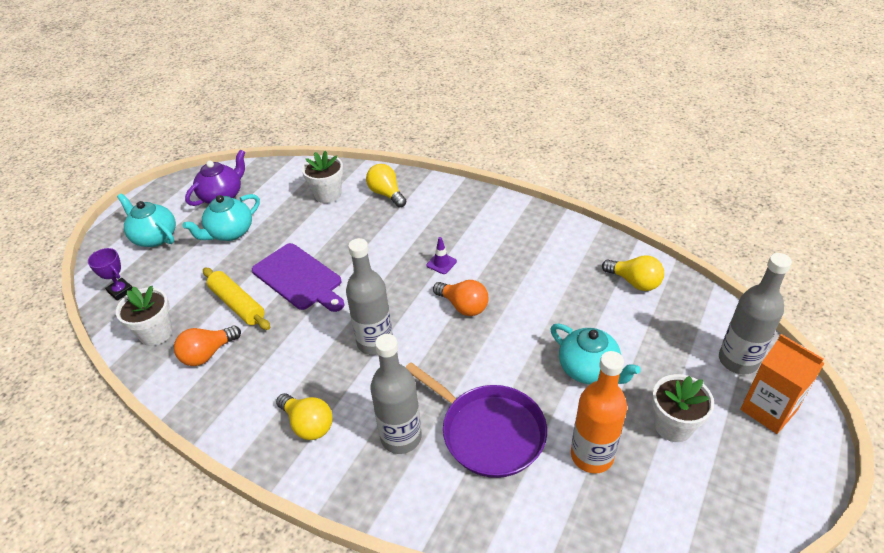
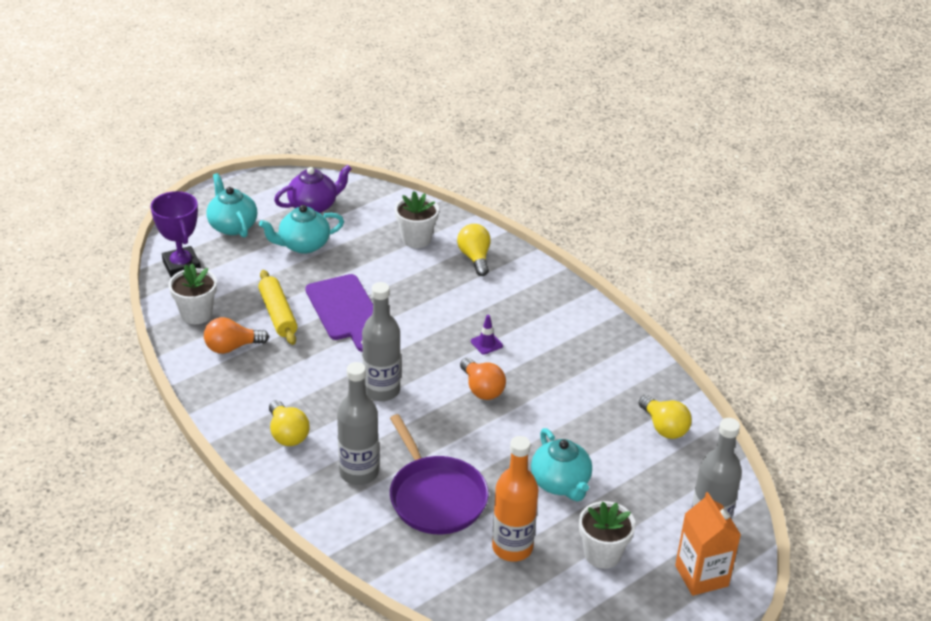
camera: 20 degrees right, 5 degrees down
purple trophy [88,248,132,301] -> purple trophy [151,191,201,277], size x1.64

